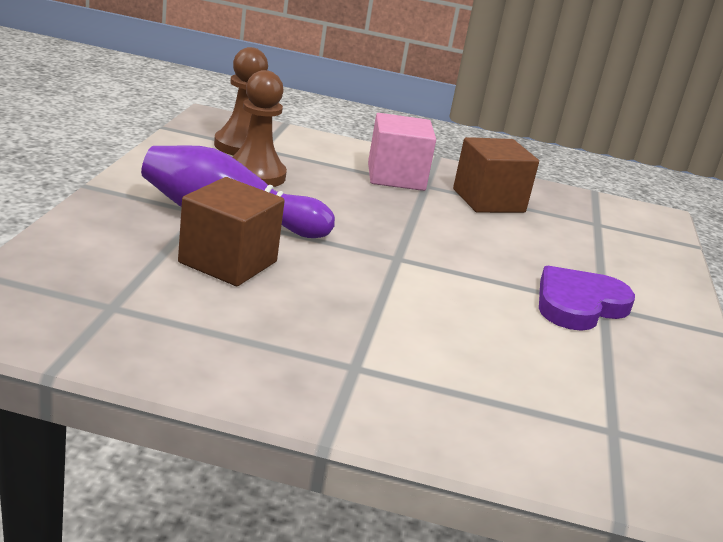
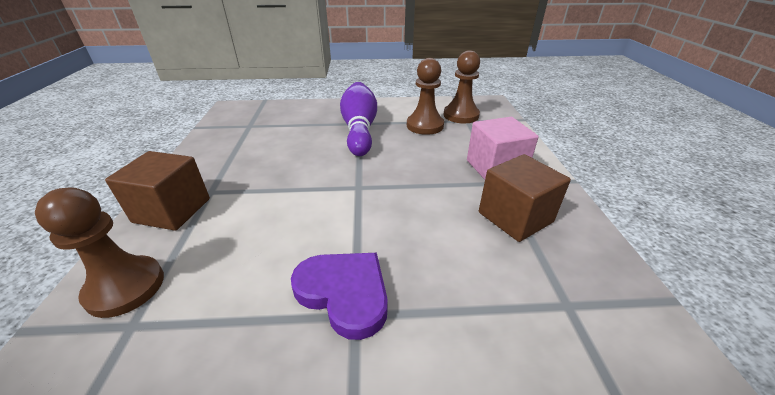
camera: 80 degrees right, 10 degrees up
brown cube [178,177,285,286] -> brown cube moved to [105,151,210,231]
none -> brown pawn [35,187,164,318]

